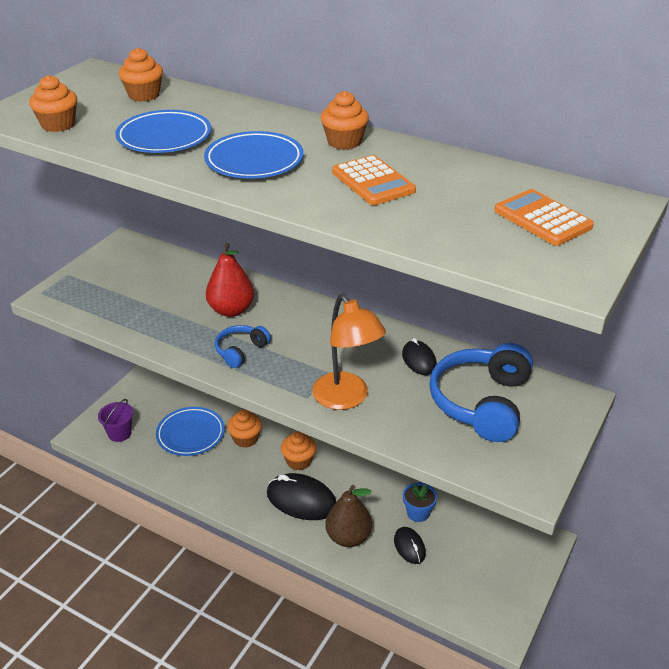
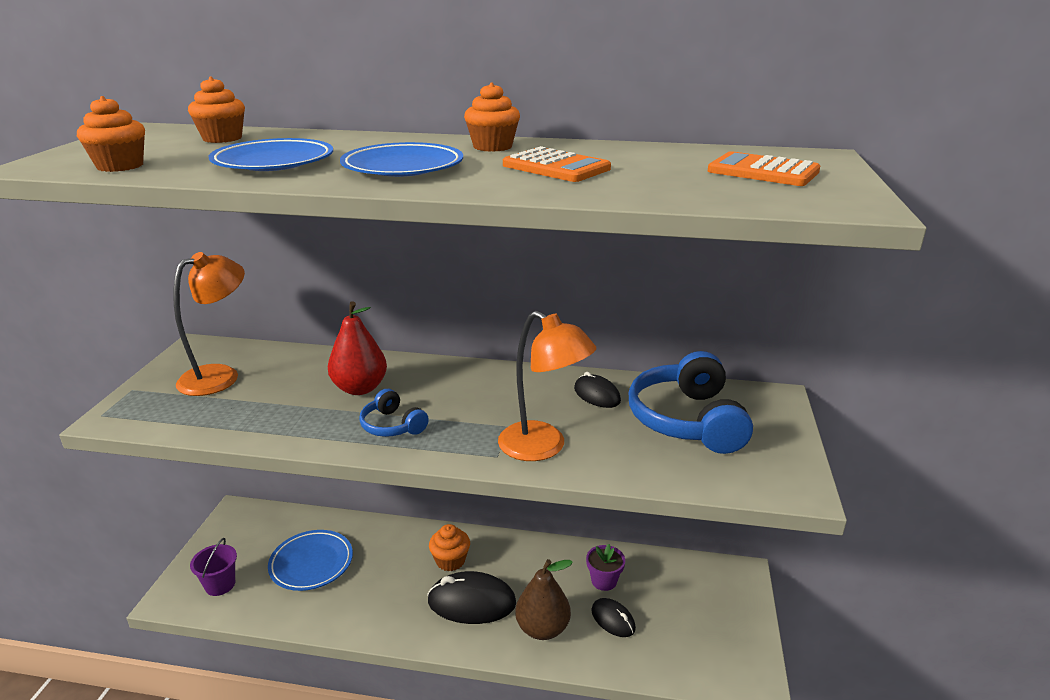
camera: 20 degrees left, 10 degrees down
blue headphones [215,325,271,368] -> blue headphones turned 60 degrees counterclockwise [359,389,429,437]
orange cupcake [227,410,262,448] -> none
blue flower pot [403,482,437,522] -> purple flower pot [586,544,625,591]
none -> orange lamp [174,252,245,396]

